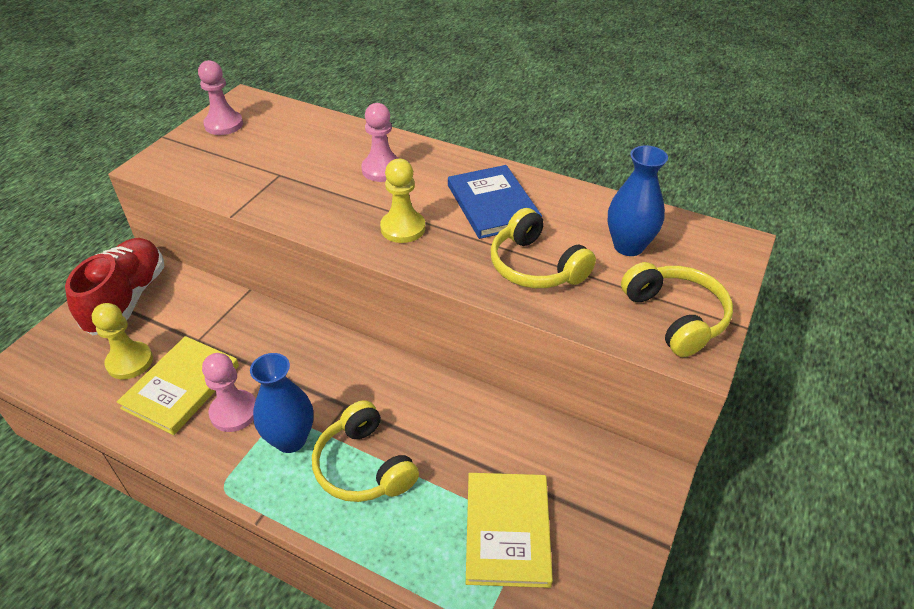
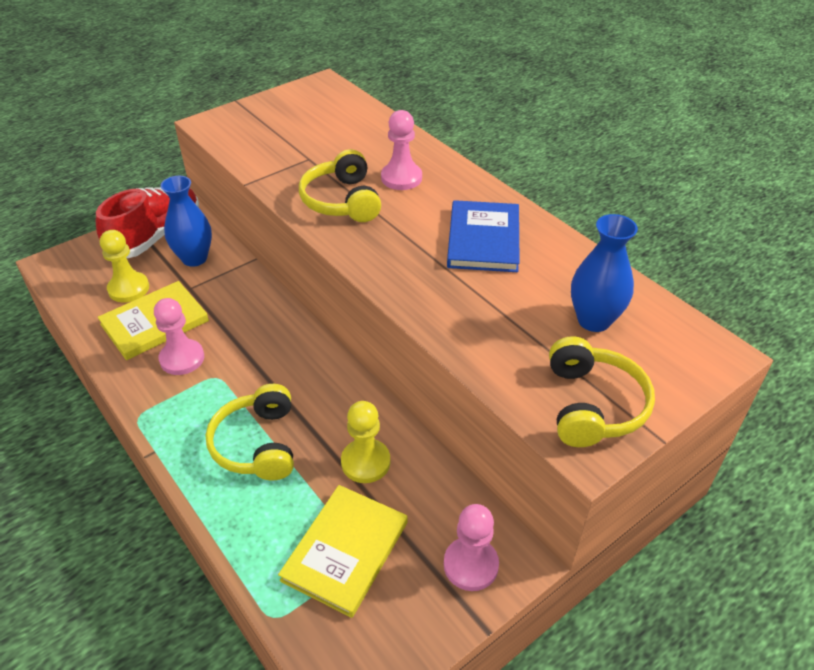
camera: 25 degrees right, 0 degrees up
pink pawn [198,60,243,135] -> pink pawn moved to [444,504,499,591]
blue vase [250,353,314,453] -> blue vase moved to [161,176,212,267]
yellow pawn [380,159,425,243] -> yellow pawn moved to [341,401,390,483]
yellow headphones [491,208,596,288] -> yellow headphones moved to [299,149,381,222]

